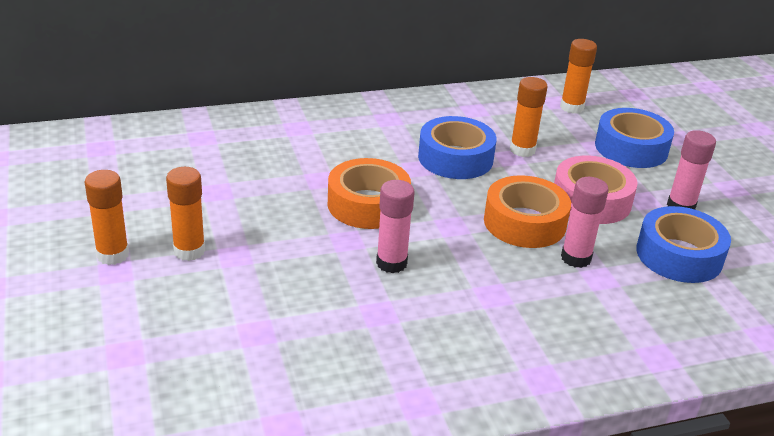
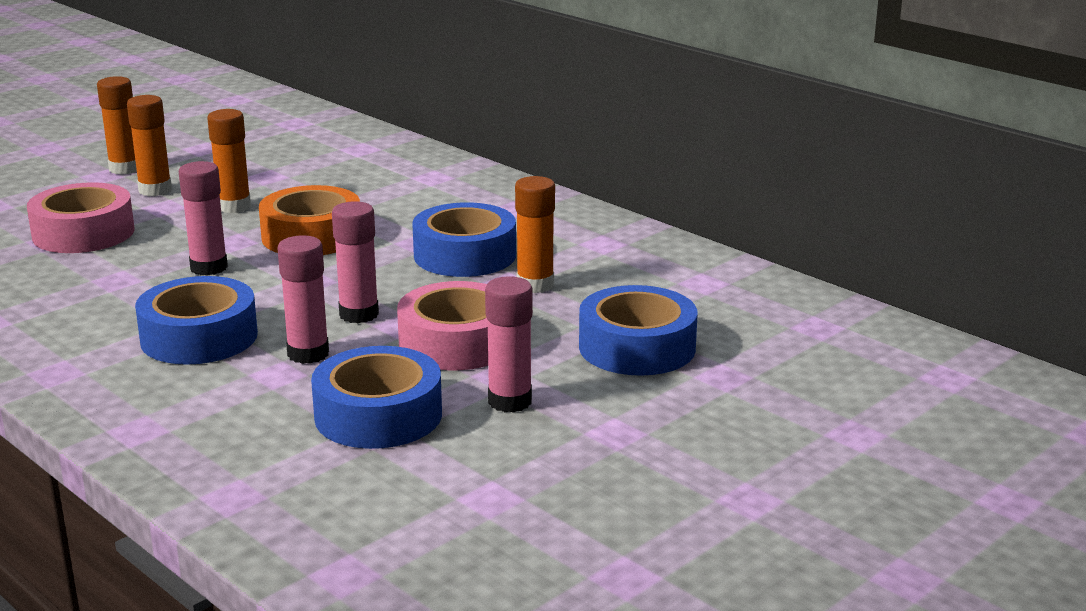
camera: 65 degrees right, 10 degrees down
orange tape [484,175,571,248] -> pink glue stick [332,201,379,323]
orange glue stick [560,39,597,114] -> orange glue stick moved to [207,109,251,213]
none -> pink tape [27,182,135,253]
none -> blue tape [135,276,258,365]

